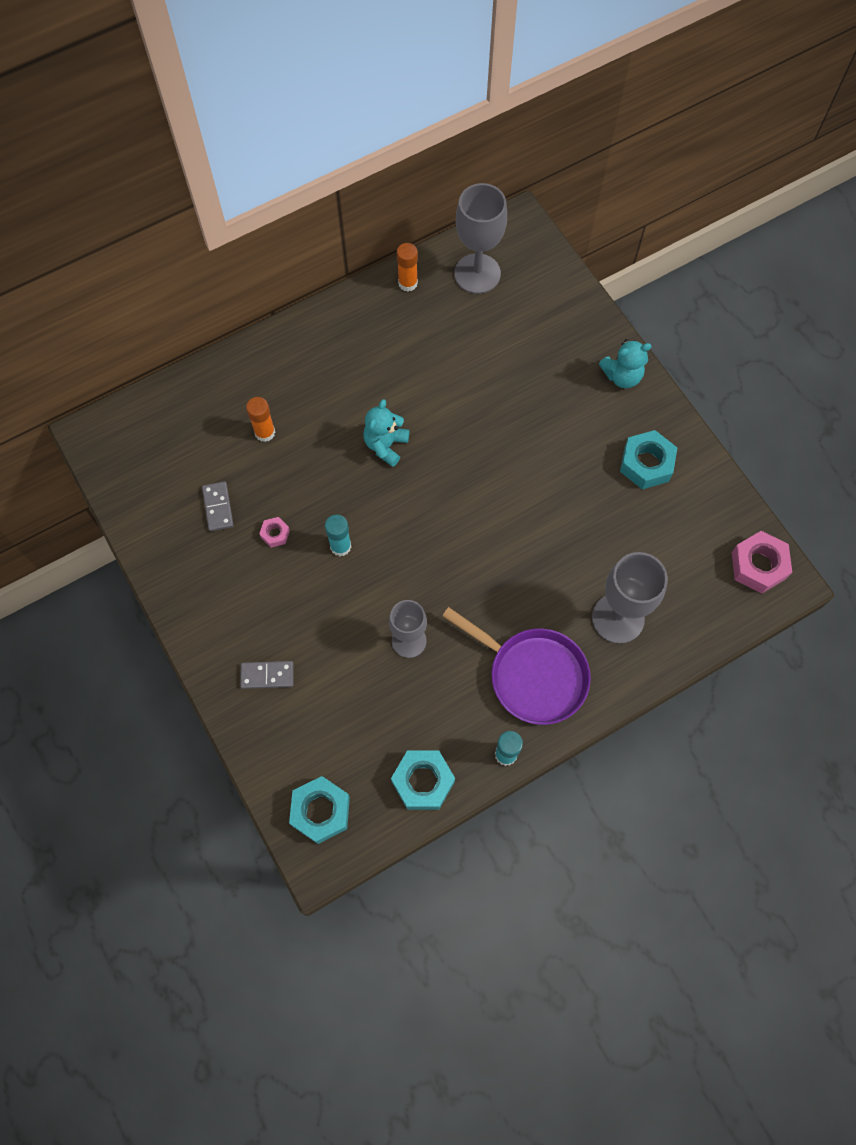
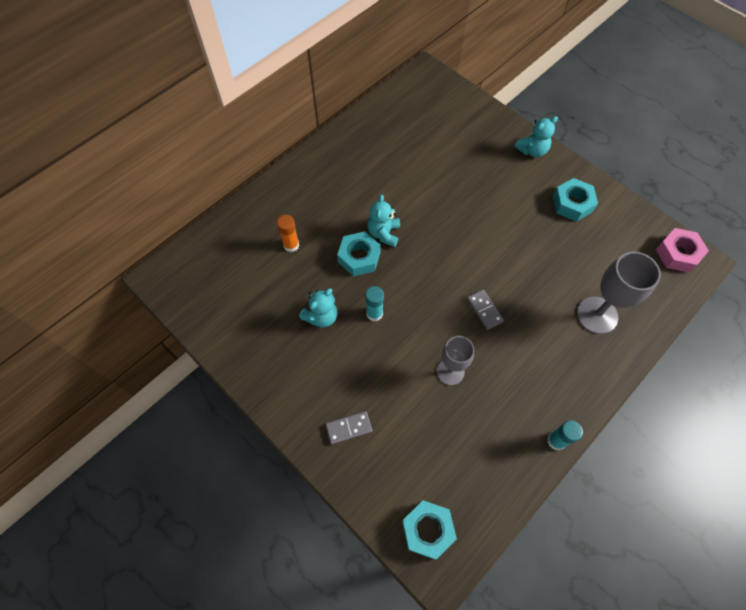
camera: 15 degrees left, 5 degrees down
grey domino [202,481,234,531] -> grey domino moved to [467,290,504,330]
pink nut [259,517,290,548] -> turquoise teddy bear [299,289,338,328]
turquoise nut [391,751,455,810] -> turquoise nut moved to [337,231,381,277]
orange glue stick [397,243,418,292] -> none
purple pan [442,607,591,725] -> none
grey goblet [454,183,507,294] -> none

